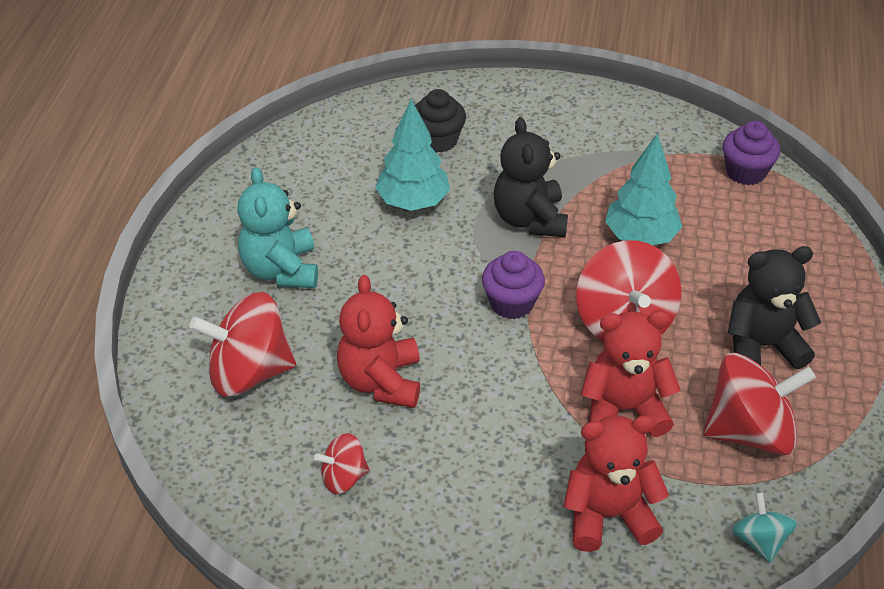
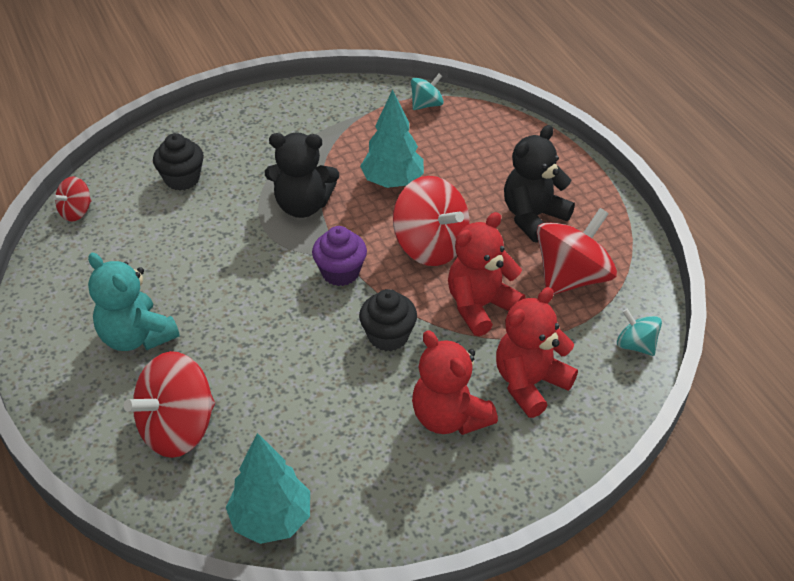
camera: 35 degrees left, 0 degrees up
red spinning top [314,433,369,494] -> red spinning top moved to [52,176,92,222]
red teddy bear [337,275,420,408] -> red teddy bear moved to [412,330,498,435]
turquoise tree [375,99,450,211] -> turquoise tree moved to [226,433,310,544]
black teddy bear [494,117,568,237] -> black teddy bear turned 45 degrees counterclockwise [265,132,339,218]
purple cupcake [723,121,780,185] -> turquoise spinning top [411,74,444,110]
none -> black cupcake [359,289,417,351]

